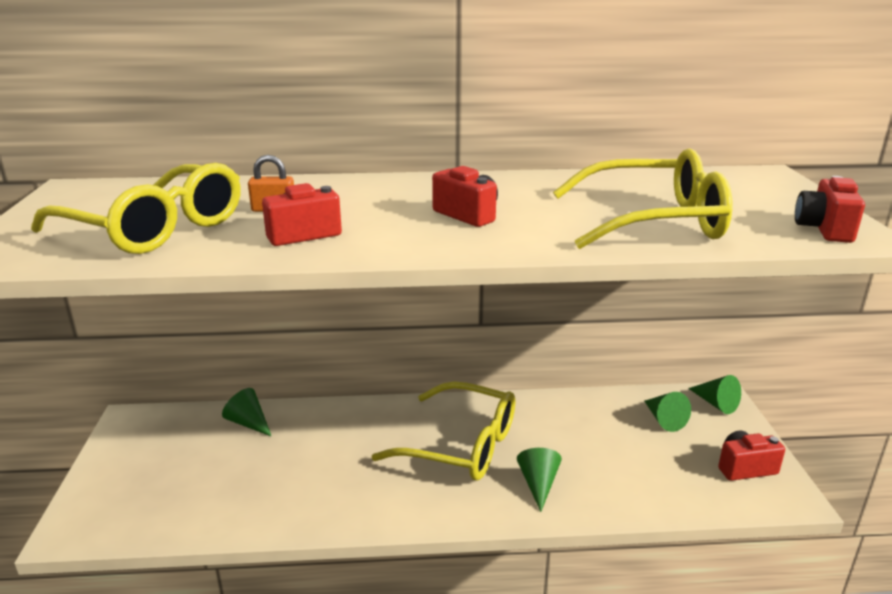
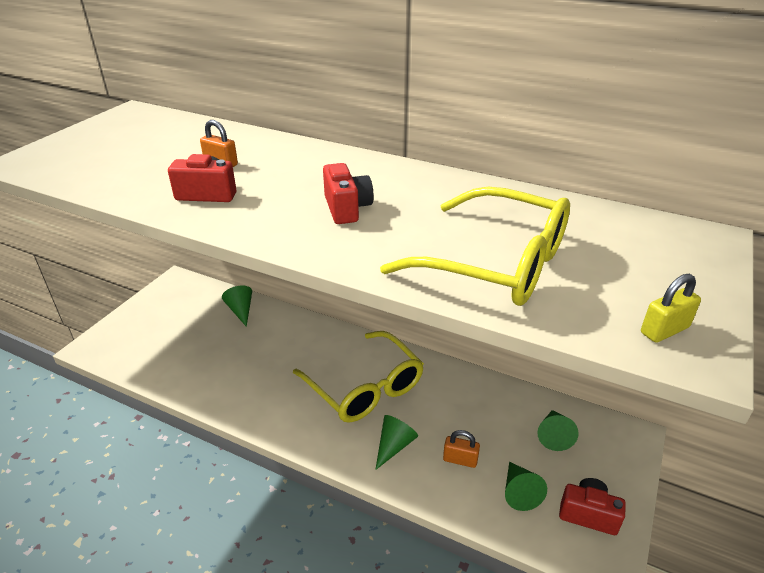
camera: 30 degrees right, 10 degrees up
yellow glasses [31,163,241,254] -> none
green cone [688,375,741,414] -> green cone moved to [505,462,547,511]
red camera [795,176,865,243] -> yellow padlock [641,274,701,343]
none -> orange padlock [443,430,480,468]

